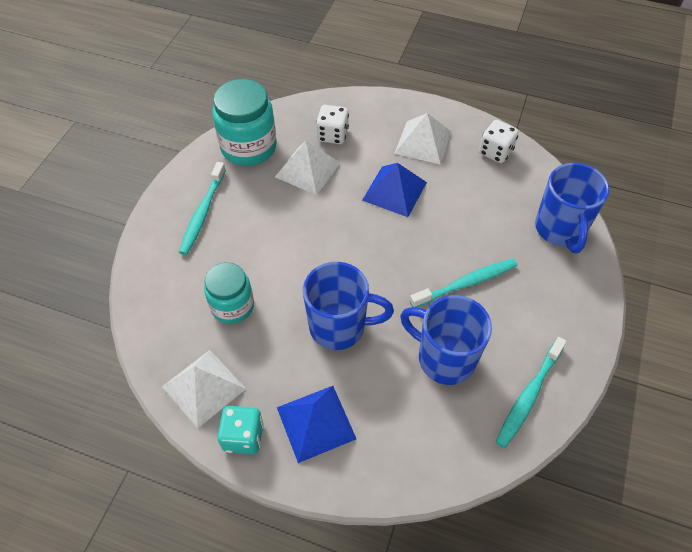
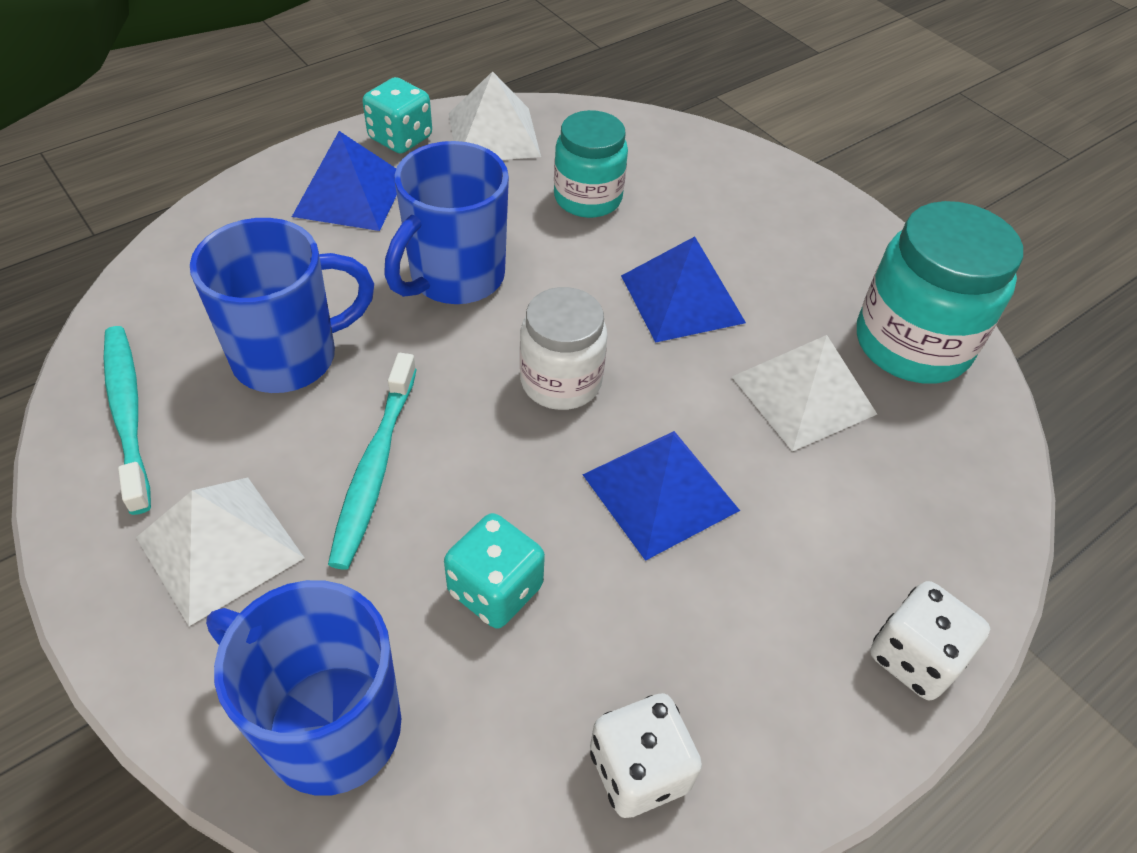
camera: 120 degrees right, 5 degrees down
turquoise toothbrush [179,162,226,255] -> none
white dice [316,105,349,144] -> white dice moved to [870,581,990,700]
white pyramid [394,113,451,165] -> white pyramid moved to [136,477,304,626]
none -> turquoise dice [444,513,545,629]
none -> white jar [520,287,608,410]
none -> blue pyramid [621,237,746,343]

